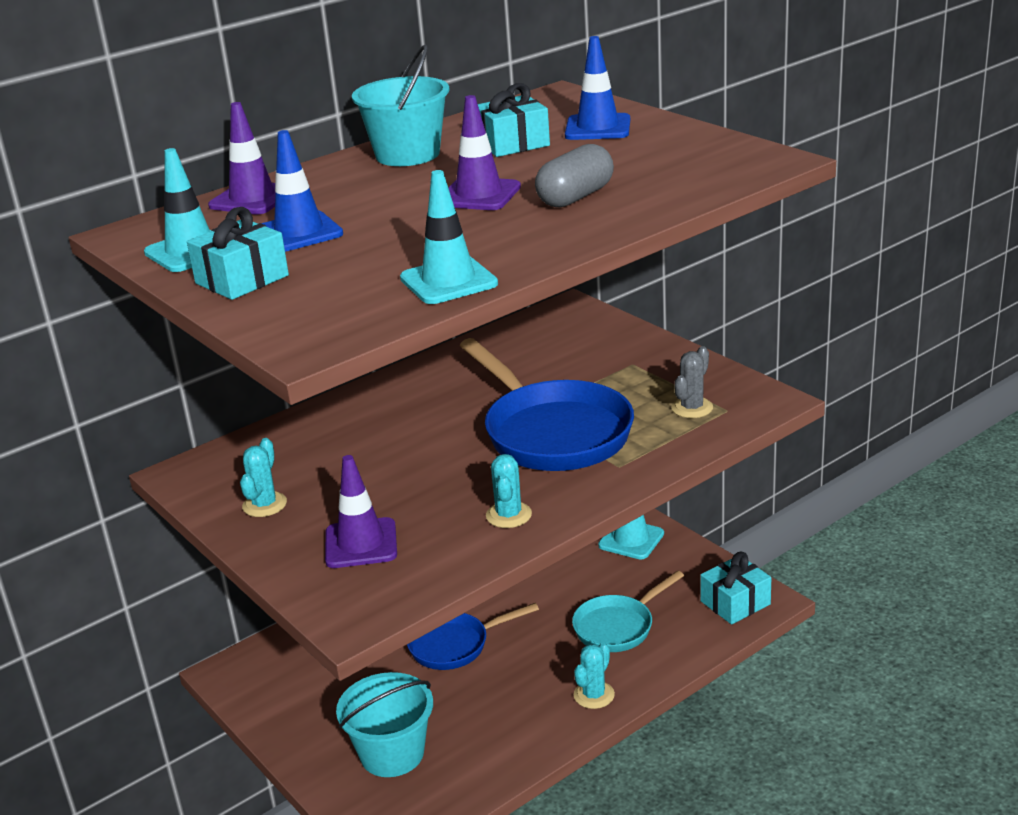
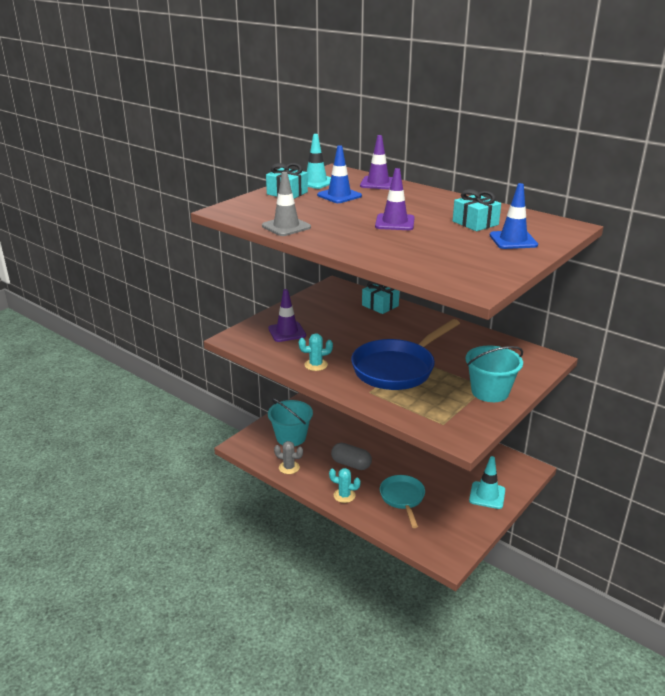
camera: 75 degrees right, 0 degrees up
turquoise cactus [240,438,287,517] -> none
turquoise bucket [352,45,450,166] -> turquoise bucket moved to [466,346,523,402]
turquoise traffic cone [400,170,498,304] -> grey traffic cone [262,172,311,236]
blue pan [407,603,539,670] -> none
grey capsule [535,144,614,208] -> grey capsule moved to [331,443,372,470]
turquoise pan [572,570,684,652] -> turquoise pan turned 45 degrees clockwise [380,475,425,528]
grey cactus [671,346,713,418] -> grey cactus moved to [274,441,303,474]
turquoise gift [700,552,771,625] -> turquoise gift moved to [362,281,399,314]

